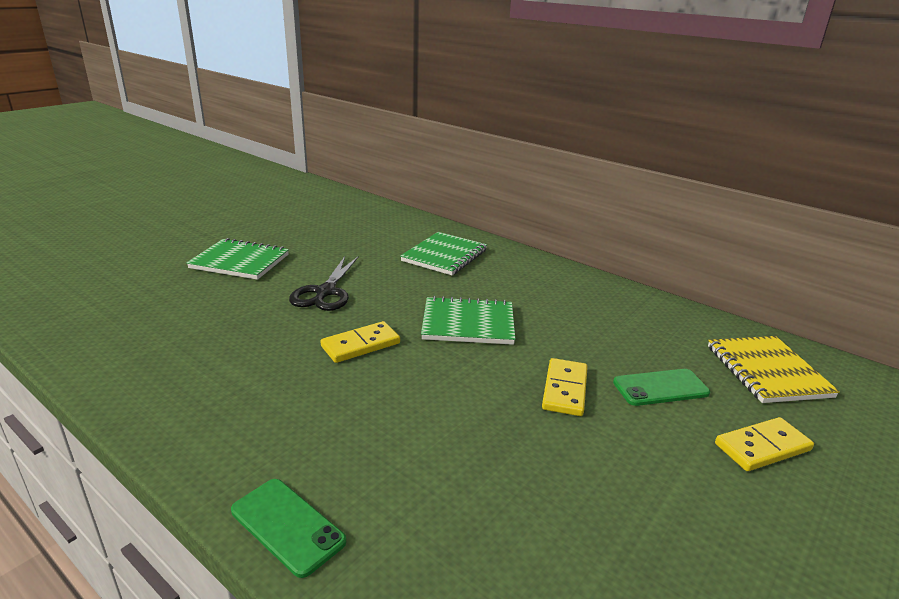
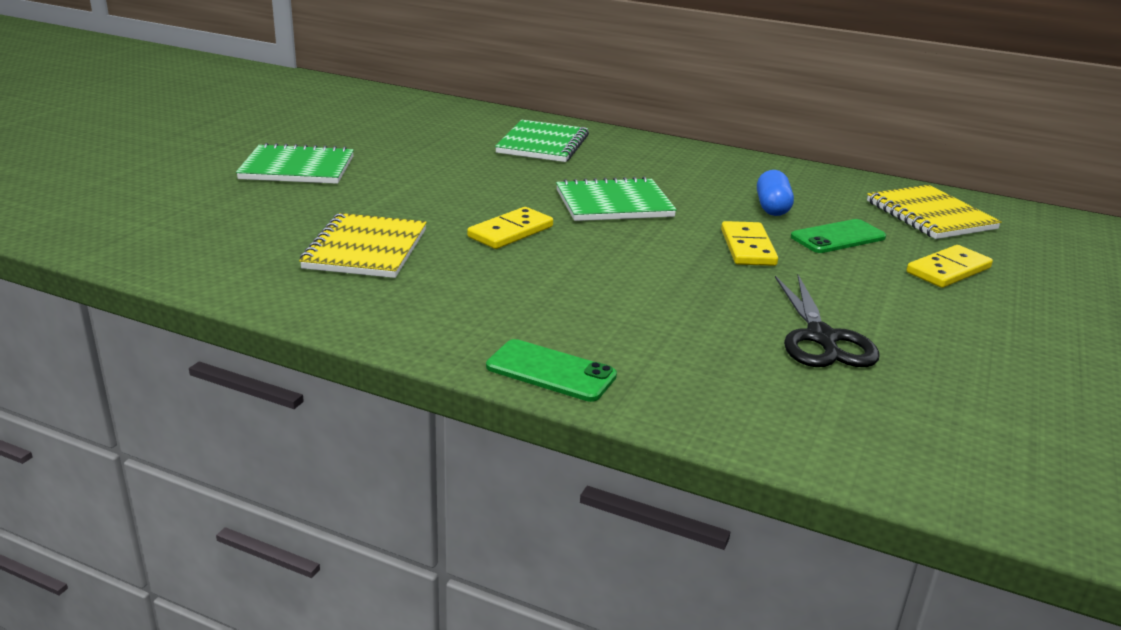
camera: 15 degrees left, 0 degrees up
black scissors [289,256,359,311] -> black scissors moved to [775,275,880,367]
none -> yellow notebook [299,213,427,278]
none -> blue capsule [757,170,794,216]

